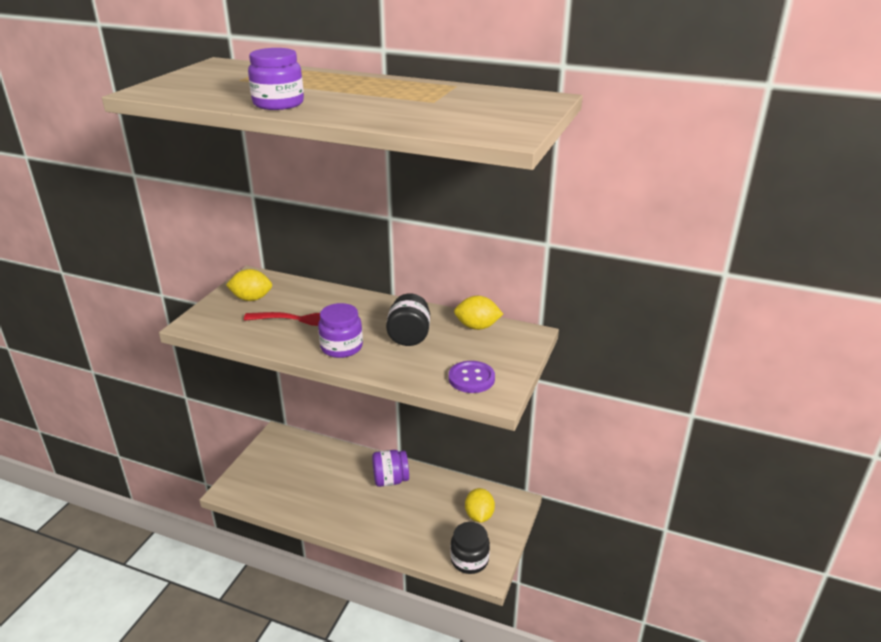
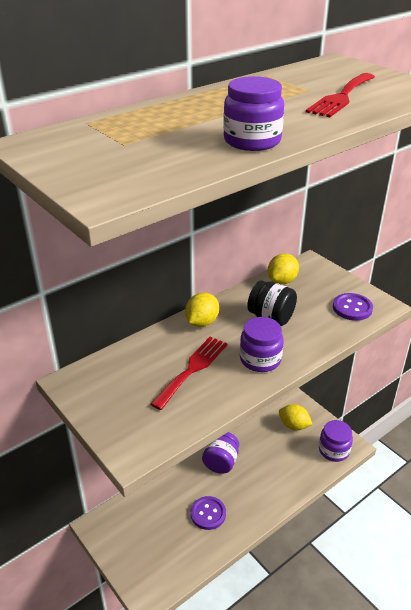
camera: 60 degrees left, 5 degrees up
yellow lemon [226,269,272,301] -> yellow lemon moved to [185,293,219,327]
black jar [450,522,490,574] -> purple jar [319,420,353,462]
none -> purple button [191,496,226,530]
none -> red fork [306,73,375,117]

